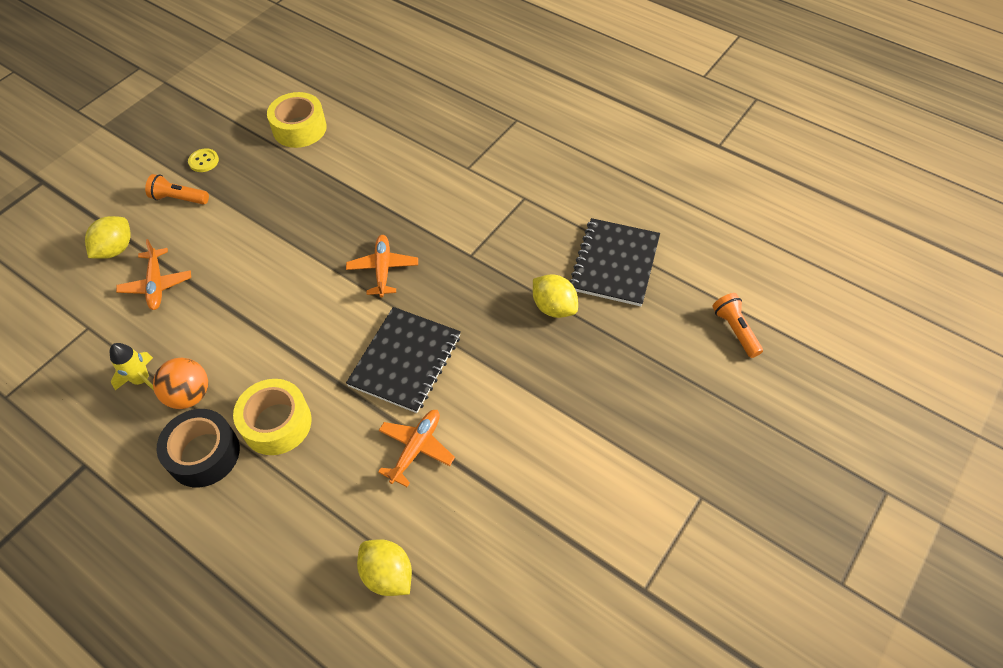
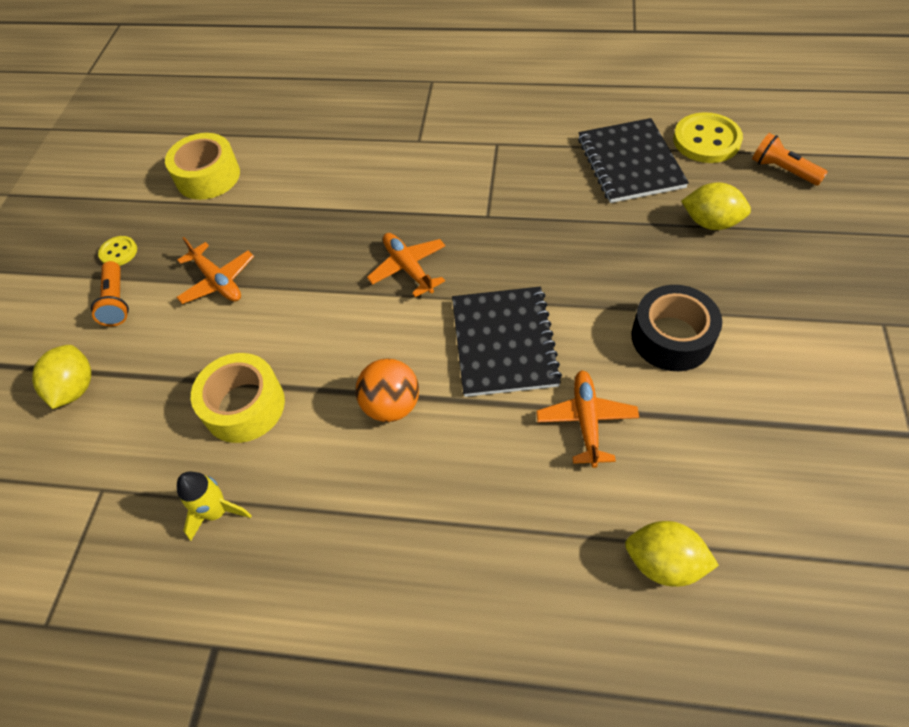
camera: 25 degrees left, 0 degrees up
orange plane [116,239,191,310] -> orange plane moved to [176,237,254,304]
orange flashlight [145,174,209,205] -> orange flashlight turned 90 degrees counterclockwise [91,261,129,326]
orange ball [153,358,208,409] -> orange ball moved to [355,358,419,422]
black tape [156,409,240,487] -> black tape moved to [631,285,722,371]
yellow tape [233,379,312,455] -> yellow tape moved to [191,353,285,443]
yellow lemon [533,274,578,318] -> yellow lemon moved to [681,182,751,230]
none -> yellow button [673,112,743,163]

